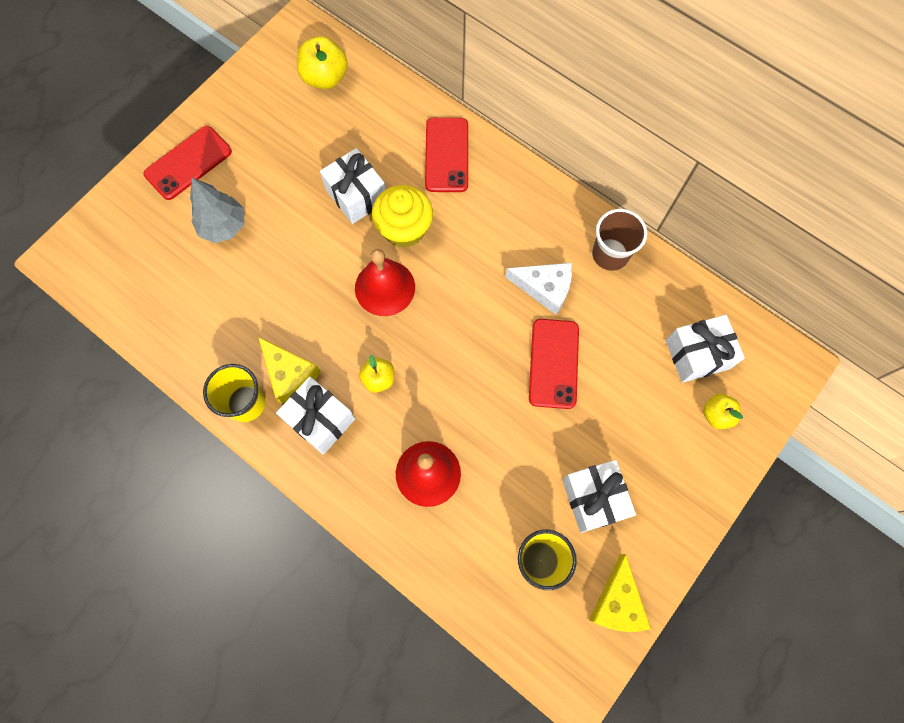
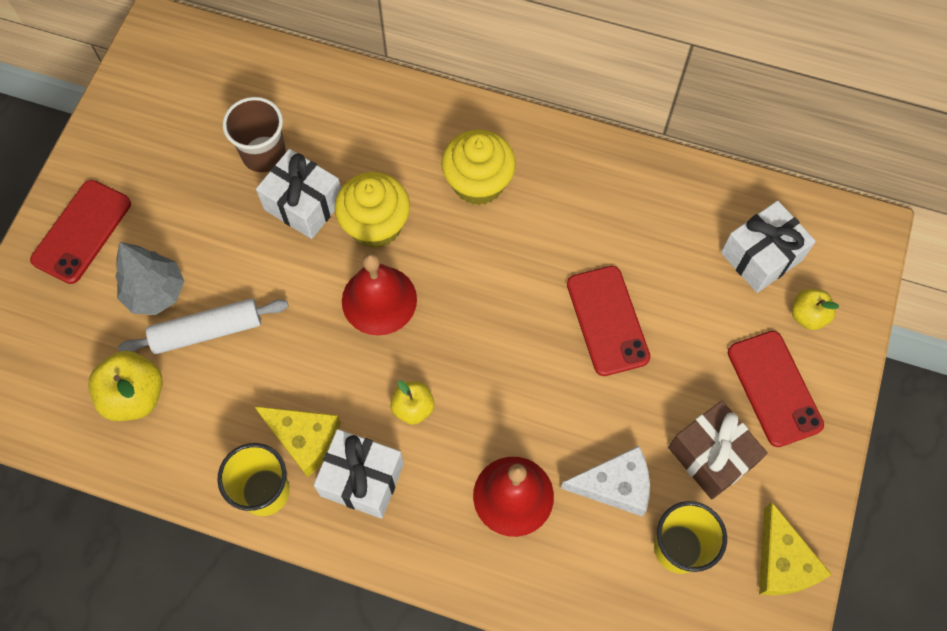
camera: 20 degrees left, 5 degrees down
yellow apple [297,36,348,89] -> yellow apple moved to [88,351,163,421]
red phone [425,118,468,192] -> red phone moved to [728,331,824,447]
white cheese [505,263,572,315] -> white cheese moved to [561,446,650,516]
white gift [562,460,636,533] -> brown gift [668,401,768,500]
brown cup [592,209,647,271] -> brown cup moved to [223,97,286,172]
none -> white rolling pin [118,298,288,354]
none -> yellow cupcake [441,130,516,205]

